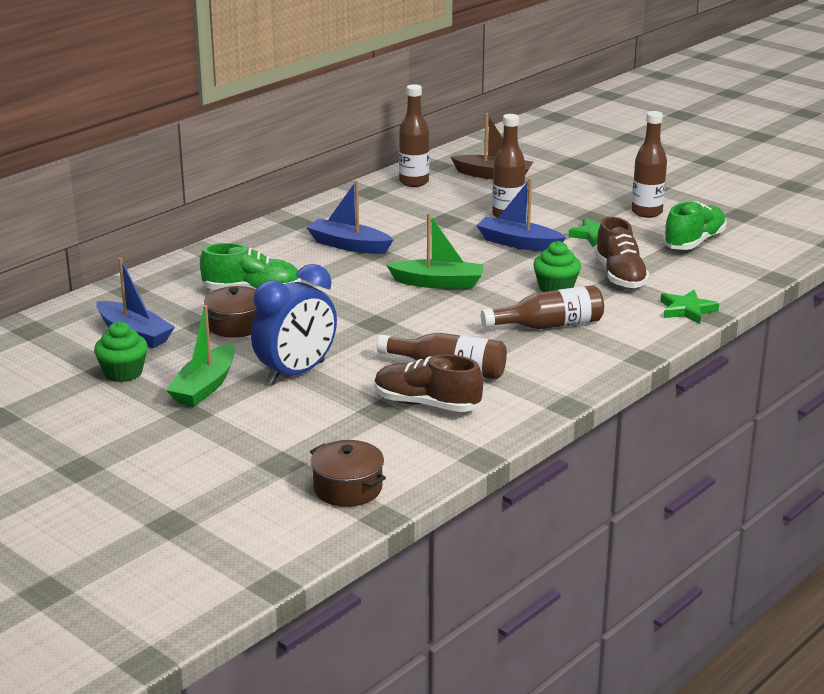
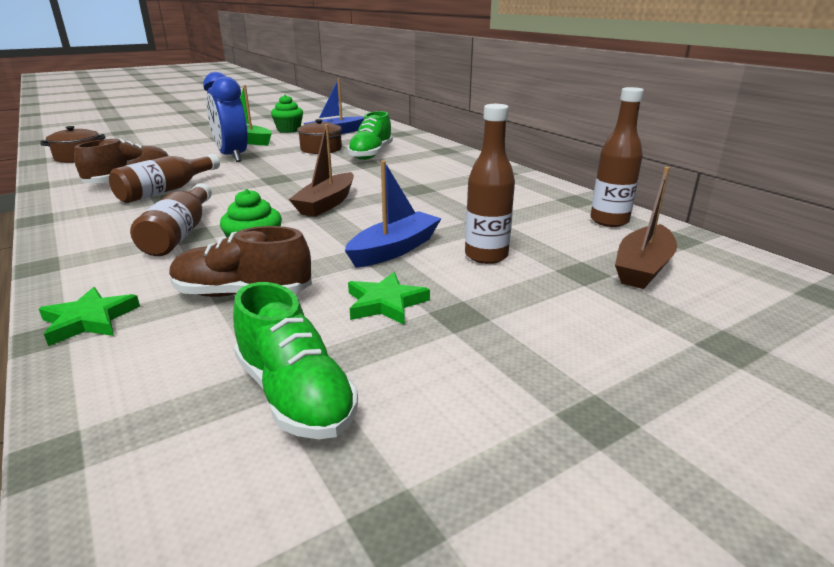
camera: 105 degrees right, 0 degrees up
blue boat [306,180,393,254] -> none
green boat [387,213,484,289] -> brown boat [289,124,354,217]
brown bottle [632,111,667,218] -> none

